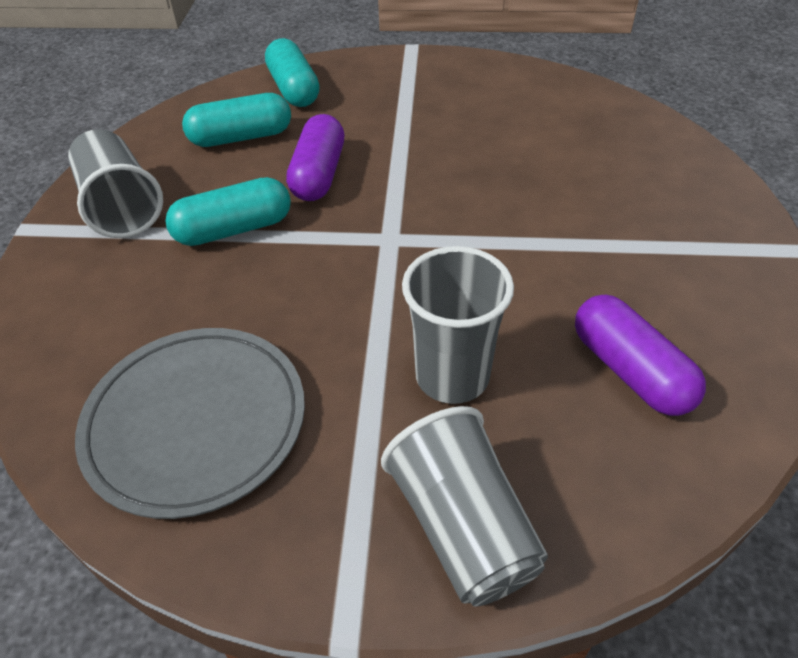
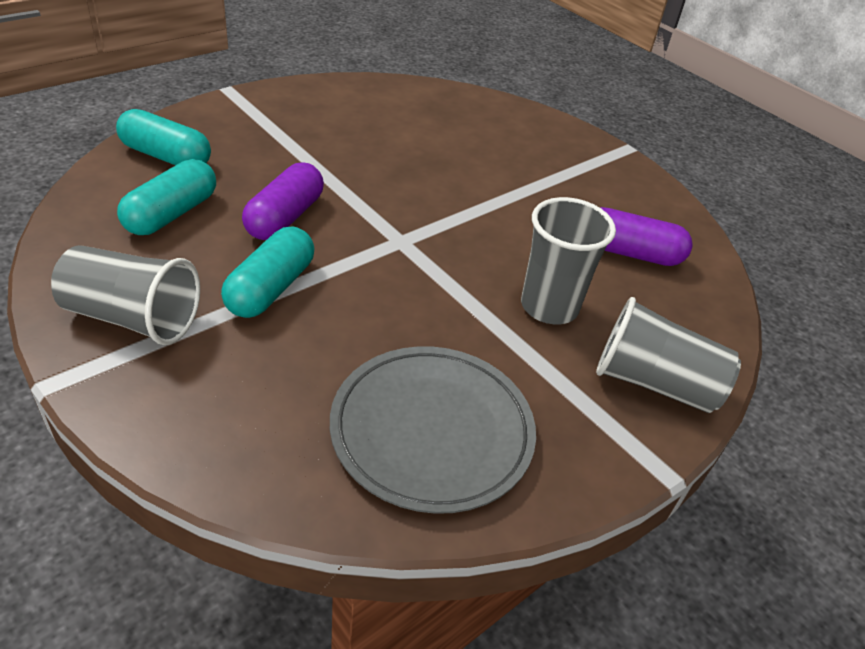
camera: 50 degrees left, 5 degrees down
purple capsule [286,114,344,201] -> purple capsule turned 60 degrees clockwise [242,162,324,240]

